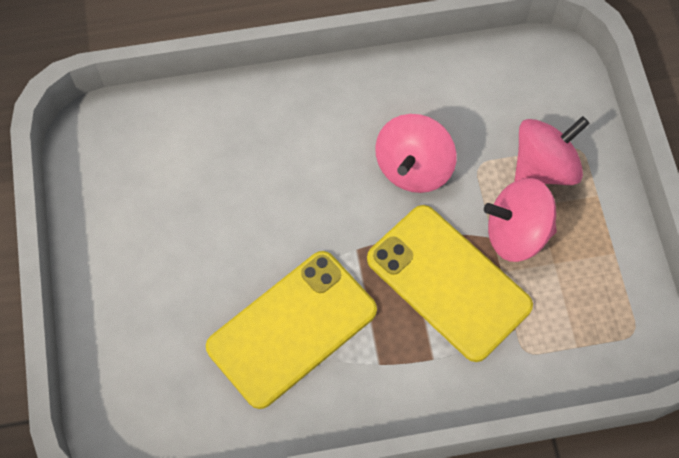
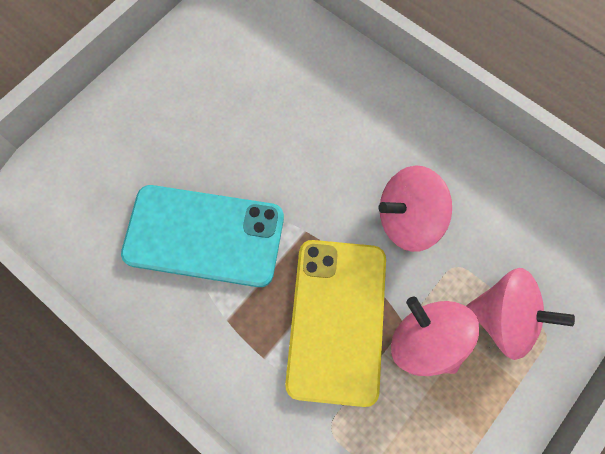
camera: 50 degrees right, 5 degrees up
yellow phone [206,251,377,409] -> turquoise phone [121,185,284,287]

